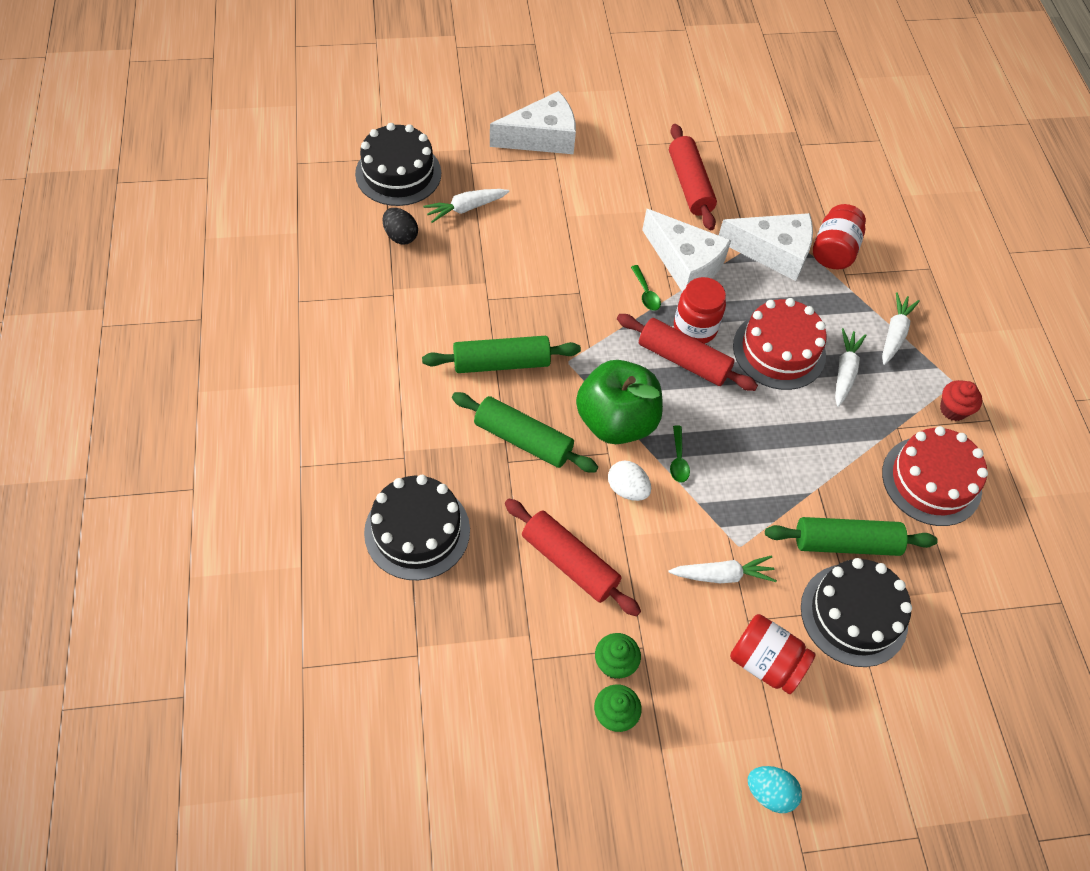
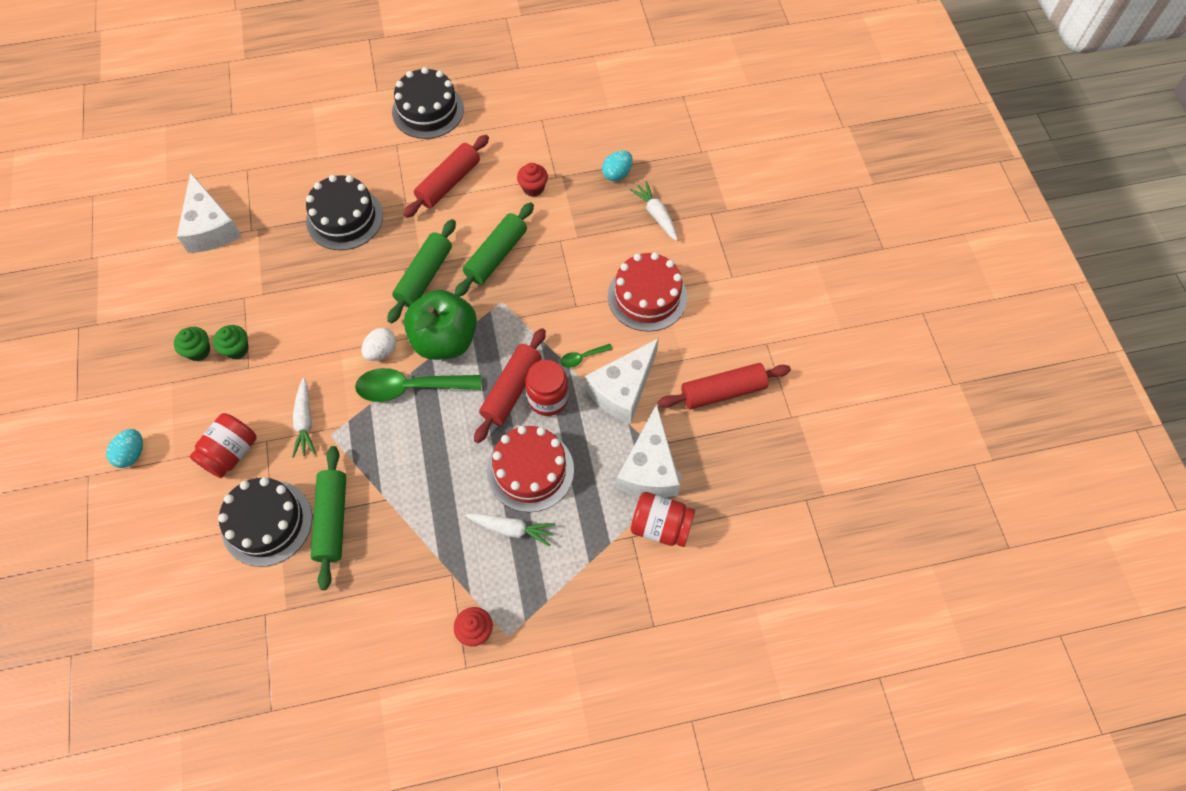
camera: 90 degrees right, 5 degrees up
black cake [355,123,441,206] -> black cake moved to [392,67,464,139]
black egg [383,208,418,245] -> turquoise egg [602,151,633,181]
green rolling pin [422,336,581,373] -> green rolling pin turned 45 degrees clockwise [455,202,534,297]
white cheese [490,91,576,154] -> white cheese moved to [177,172,242,253]
red rolling pin [505,499,641,617] -> red rolling pin moved to [403,135,489,218]
green spoon [670,425,690,483] -> green spoon [355,368,481,402], size x2.23
white carrot [882,292,920,365] -> none
red cake [882,426,988,526] -> red cake moved to [608,252,687,332]
none -> red cupcake [517,163,548,197]

